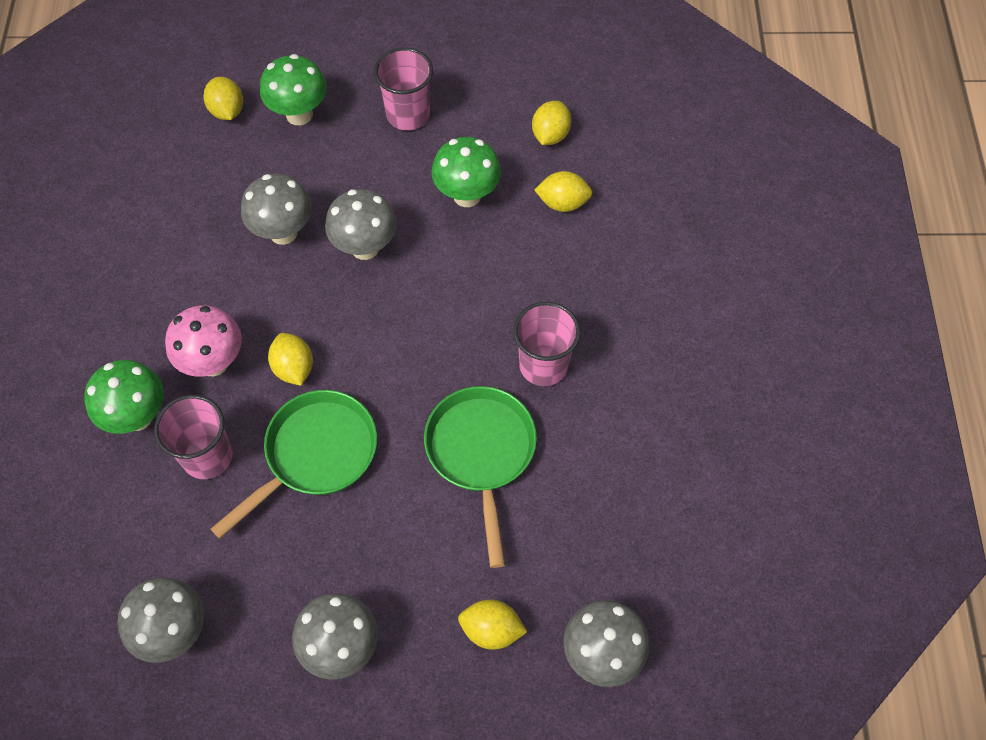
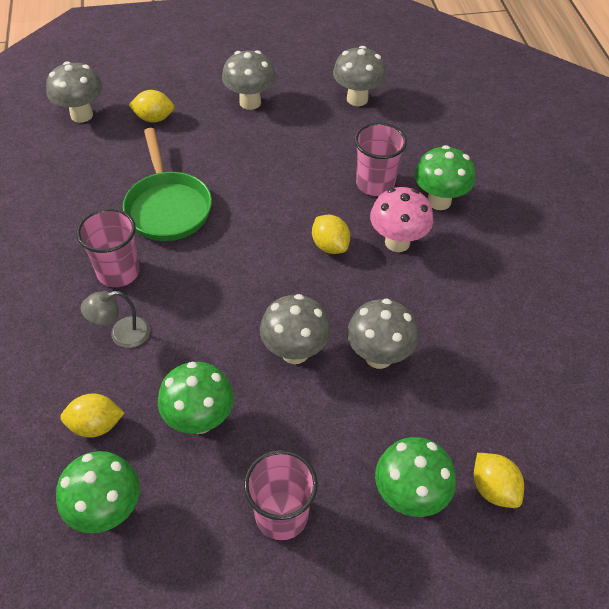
camera: 170 degrees right, 10 degrees down
green pan [211,390,377,539] -> none
yellow lemon [532,101,571,145] -> green mushroom [56,451,140,533]
none -> grey lamp [81,291,150,348]

